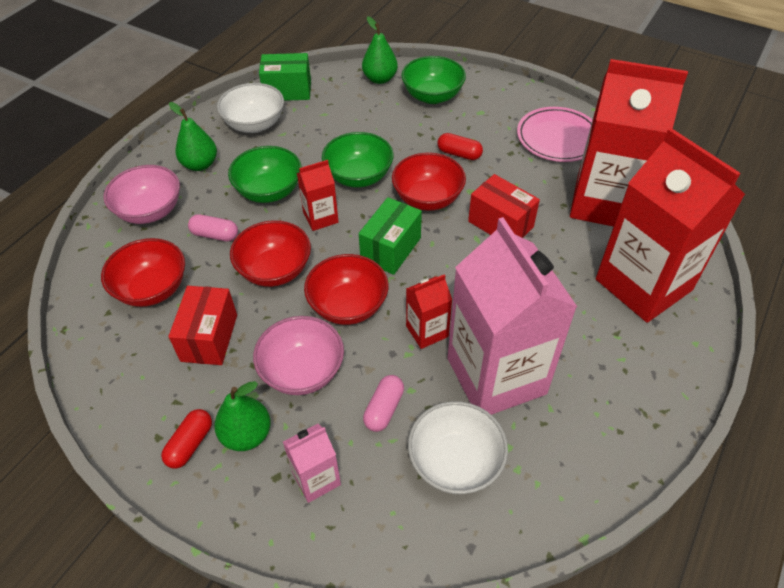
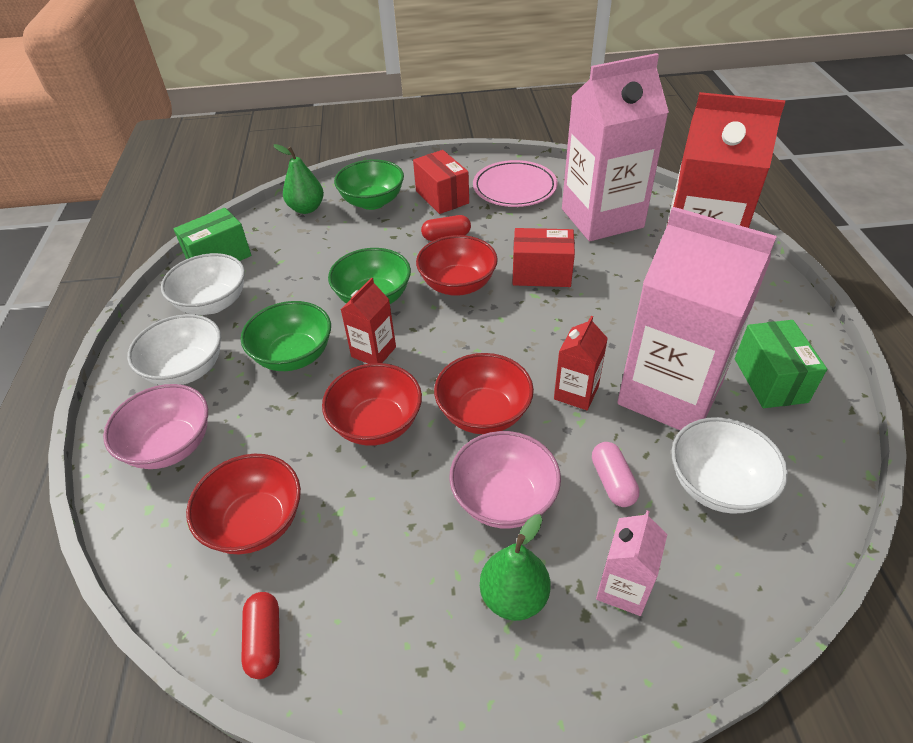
camera: 35 degrees left, 5 degrees down
red capsule [161,409,212,469] -> red capsule moved to [241,592,280,679]
green pear [169,102,217,171] -> white bowl [127,314,221,385]
red box [169,286,237,365] -> red box moved to [413,150,469,214]
pink capsule [188,214,238,241] -> none
green box [359,197,422,275] -> green box moved to [735,320,827,408]
red carton [570,59,688,227] -> pink carton [562,53,669,241]

